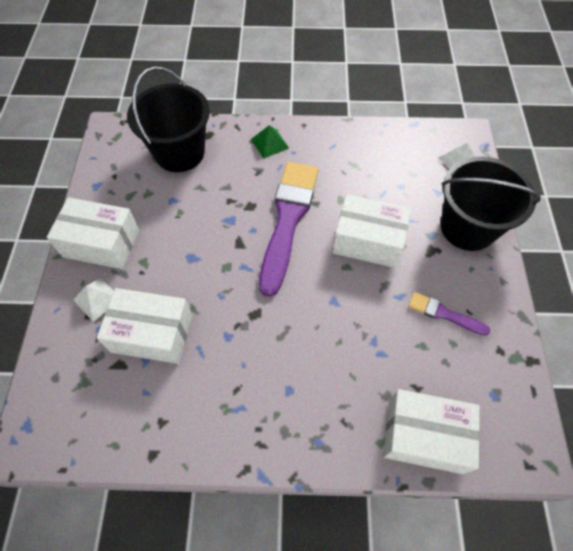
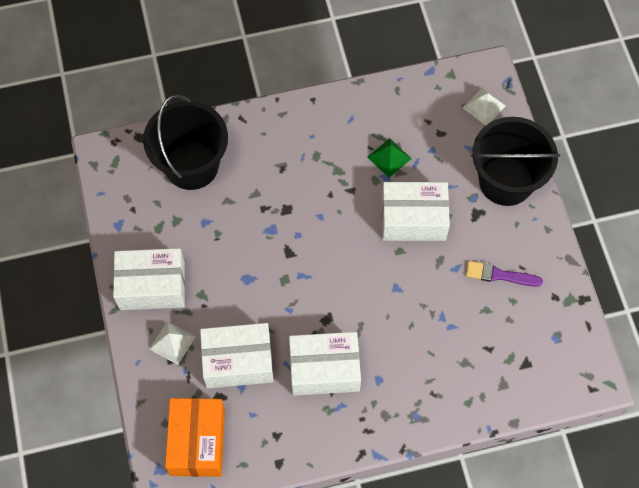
camera: 15 degrees left, 5 degrees up
green pyramid [251,125,289,159] -> green pyramid moved to [367,138,411,178]
purple brush [259,162,318,297] -> none
white box [383,389,480,474] -> white box moved to [289,332,361,396]
none -> orange box [165,398,225,477]

